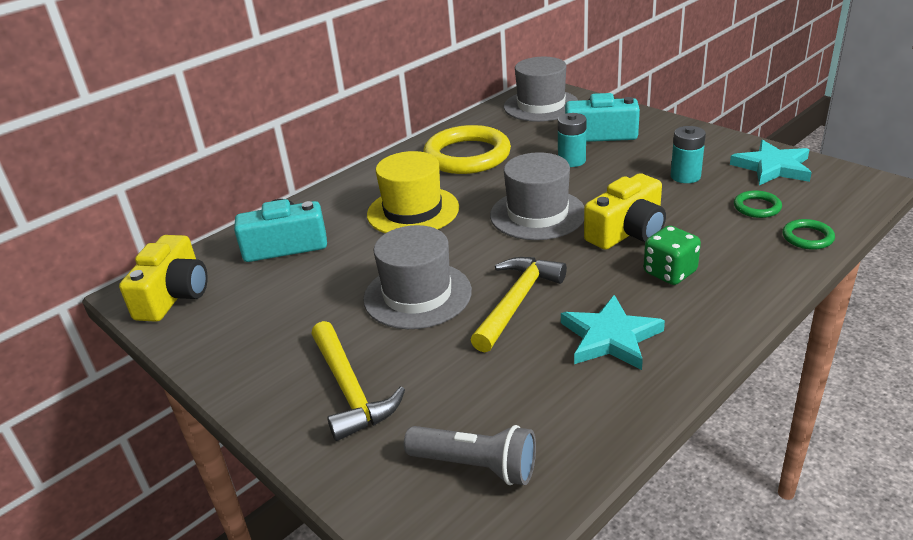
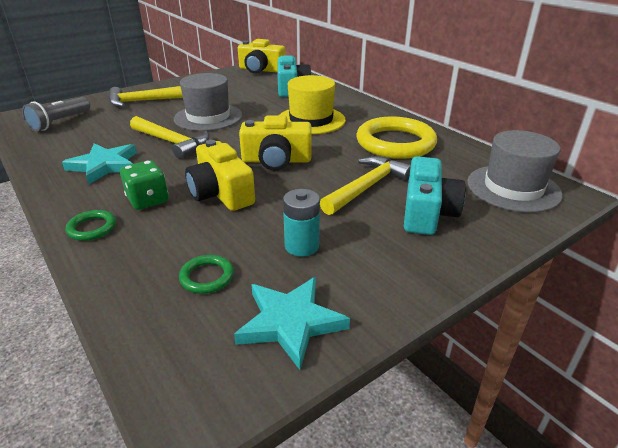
camera: 95 degrees right, 0 degrees up
grey hat [490,152,585,240] -> yellow camera [239,115,312,171]
turquoise battery [558,113,586,167] -> yellow hammer [320,156,411,215]
green ring [782,219,835,250] -> green ring moved to [66,210,116,241]

